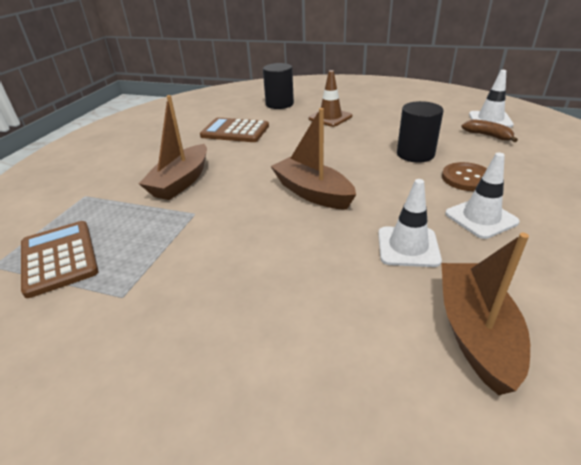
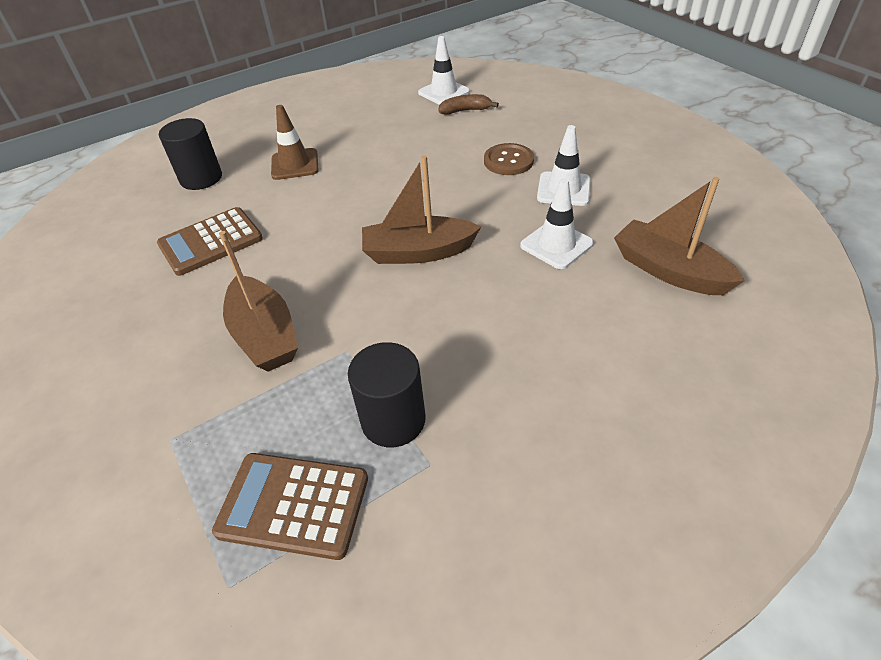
camera: 50 degrees left, 10 degrees up
black cylinder [397,101,443,163] -> black cylinder moved to [348,342,426,447]

